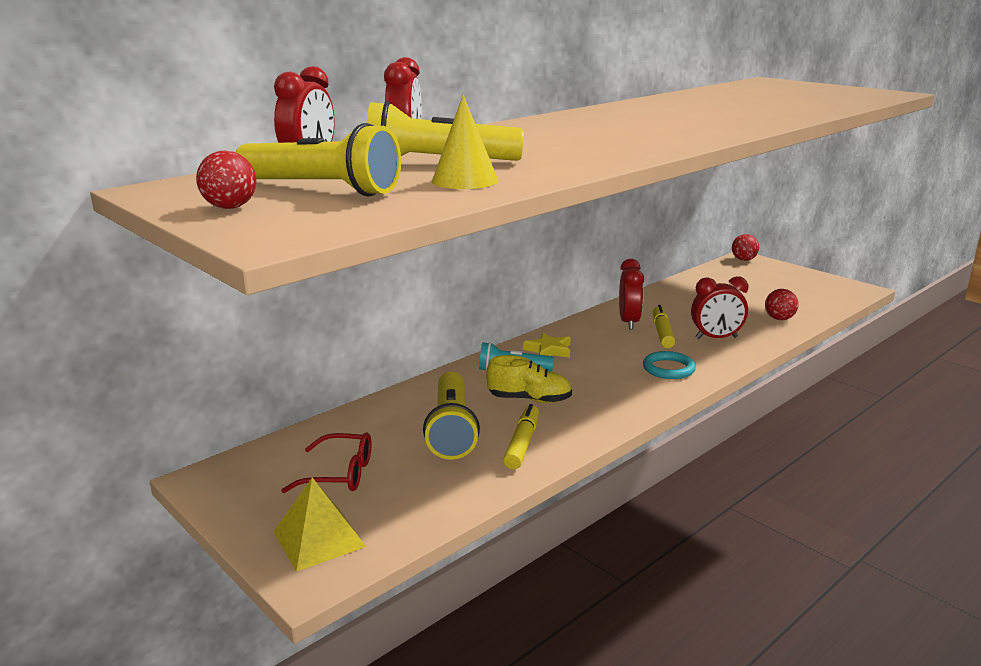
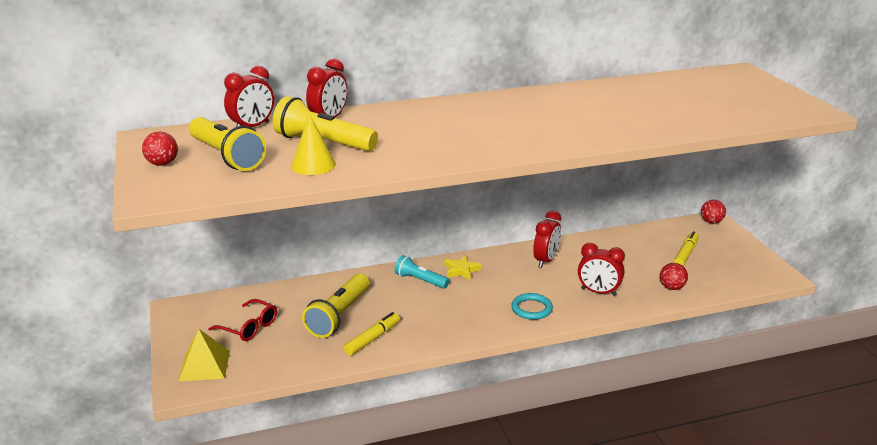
camera: 25 degrees right, 5 degrees up
yellow shoe [486,355,572,403] -> none
yellow marker [653,305,675,348] -> yellow marker moved to [673,231,699,266]

